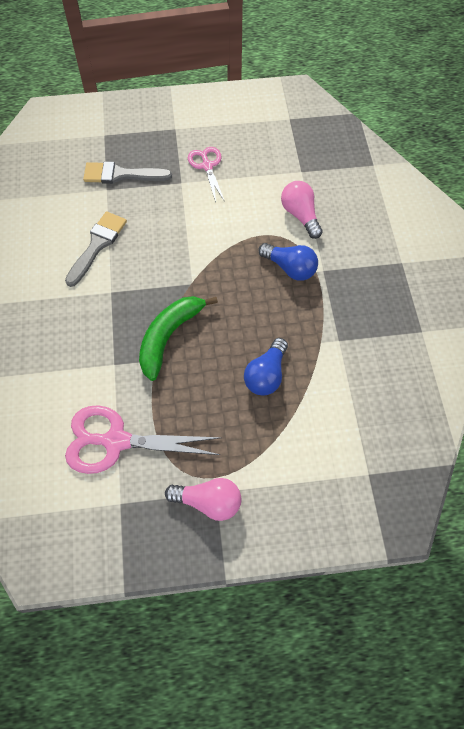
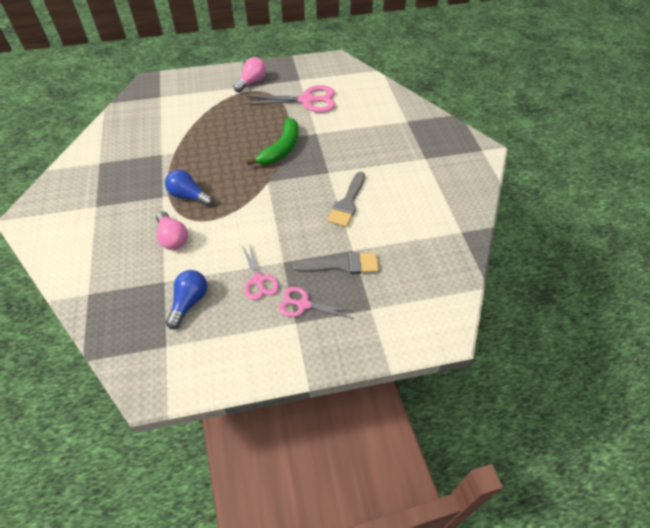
camera: 175 degrees right, 10 degrees down
pink light bulb [165,478,241,521] -> pink light bulb turned 120 degrees clockwise [233,57,266,93]
blue light bulb [244,338,288,396] -> blue light bulb moved to [166,270,208,329]
none -> pink scissors [279,287,355,319]

